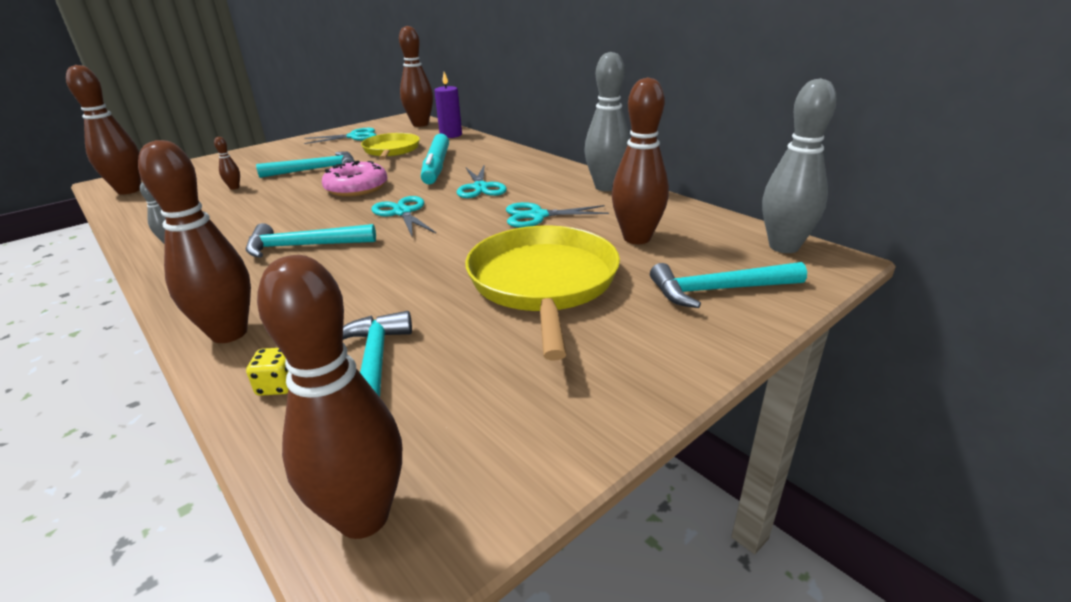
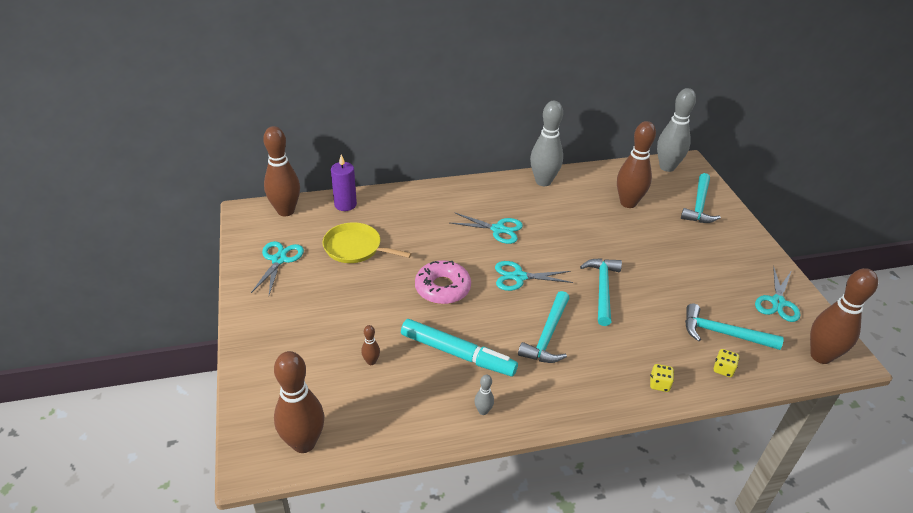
camera: 65 degrees left, 10 degrees up
brown bowling pin [138,140,251,343] -> yellow dice [650,364,674,392]
turquoise hammer [256,151,354,178] -> turquoise hammer moved to [580,258,622,326]
turquoise marker [421,134,449,184] -> turquoise marker moved to [401,319,518,376]
yellow pan [465,226,620,361] -> none
turquoise scissors [506,202,609,228] -> turquoise scissors moved to [755,266,800,322]

